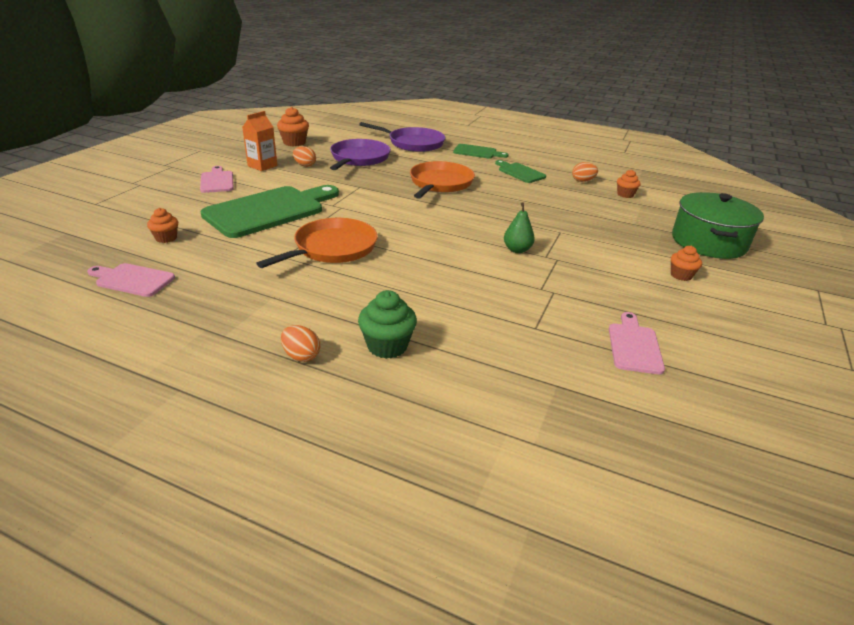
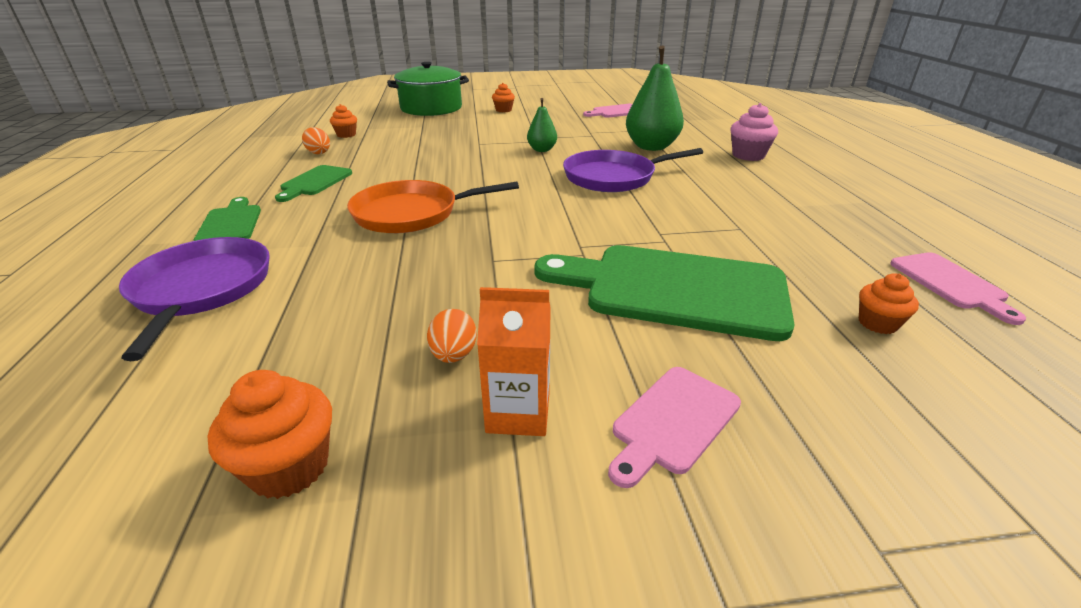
camera: 120 degrees left, 0 degrees up
orange pan [256,218,378,268] -> none
orange egg [281,325,320,362] -> none
purple pan [330,139,391,170] -> purple pan moved to [563,148,703,192]
green cupcake [358,290,417,359] -> pink cupcake [731,103,778,161]
none -> green pear [626,46,684,151]

